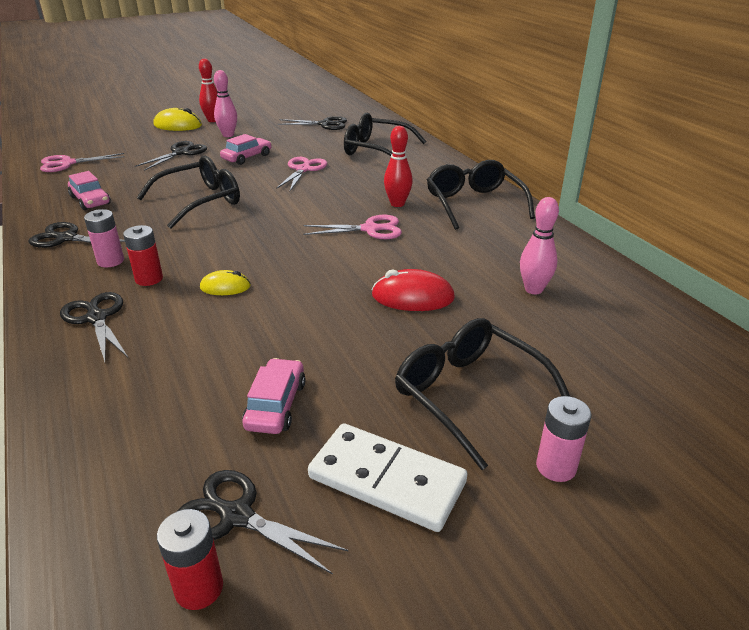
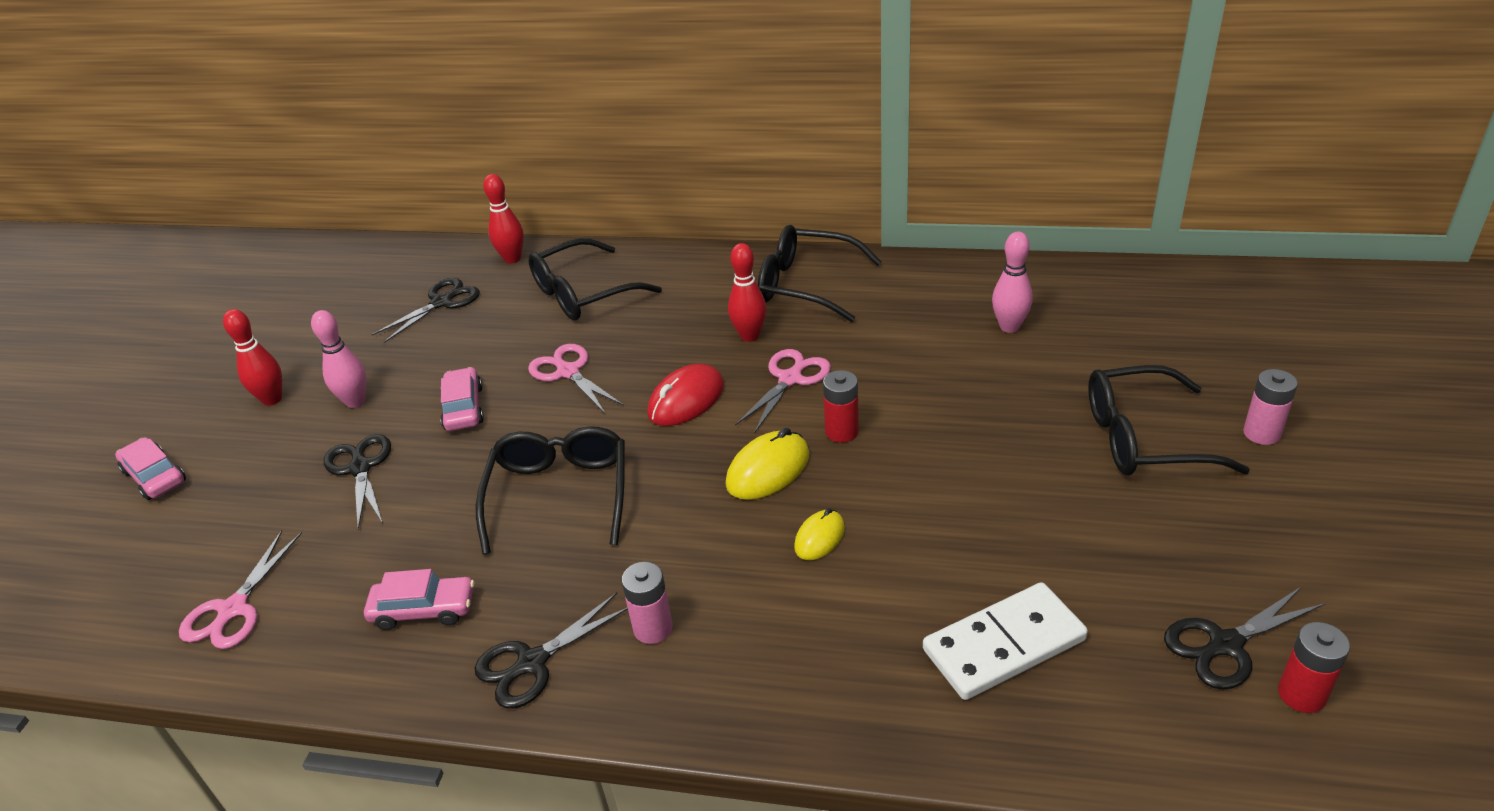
camera: 50 degrees left, 5 degrees up
black scissors [60,292,128,362] -> none
red battery [123,225,163,286] -> red battery moved to [823,370,859,443]
yellow mouse [153,108,202,131] -> yellow mouse moved to [726,428,809,500]
pink car [242,358,306,434] -> pink car moved to [115,437,186,500]
white domino [308,423,467,532] -> white domino moved to [923,582,1088,700]
red mouse [371,269,455,311] -> red mouse moved to [647,364,724,426]
none -> red bowling pin [483,174,524,264]

